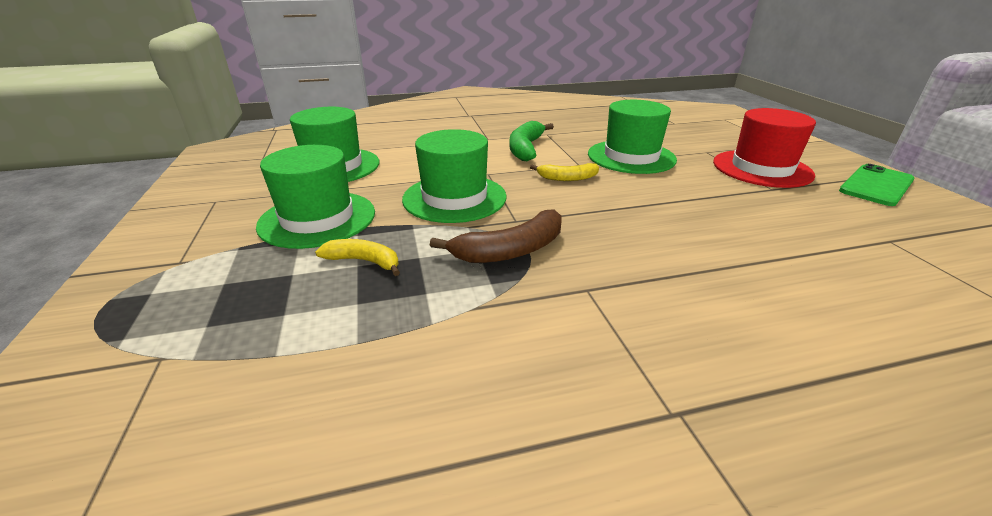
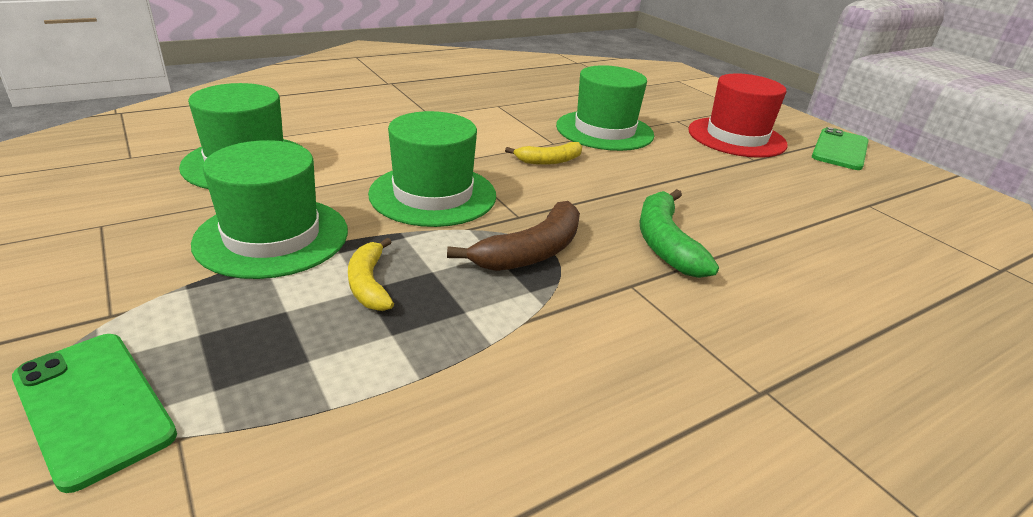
camera: 20 degrees left, 0 degrees up
yellow banana [315,239,400,276] -> yellow banana turned 105 degrees counterclockwise [348,238,394,311]
green banana [510,121,554,161] -> green banana moved to [639,189,719,278]
none -> green phone [12,334,177,493]

